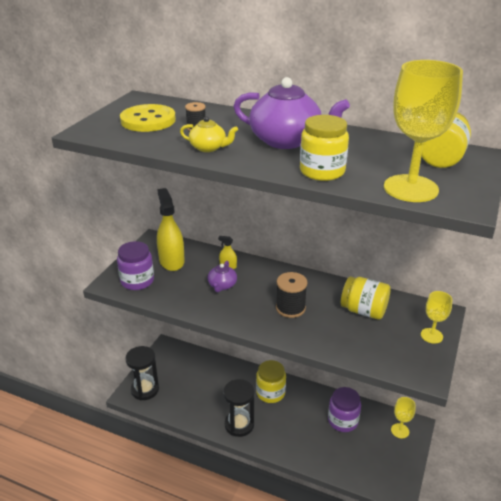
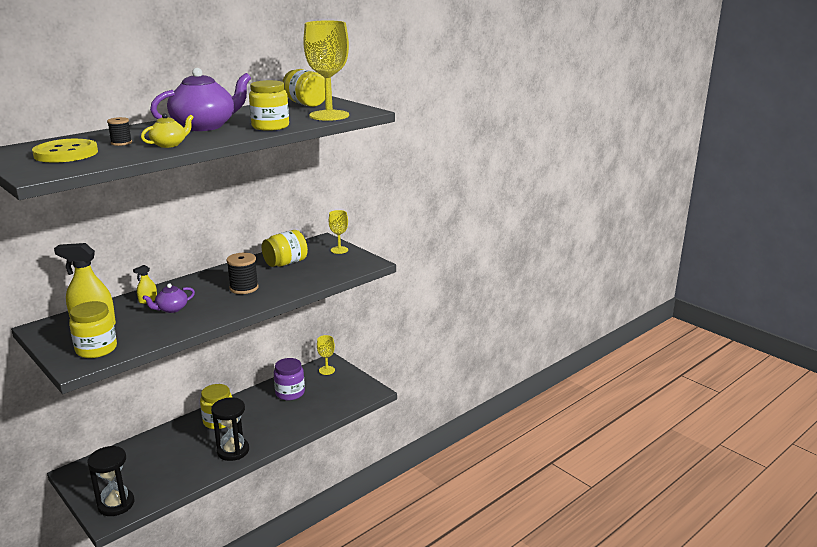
camera: 65 degrees left, 10 degrees down
purple jar [117,241,154,290] -> yellow jar [69,301,117,358]
purple teapot [208,261,237,292] -> purple teapot turned 105 degrees clockwise [143,283,195,313]

